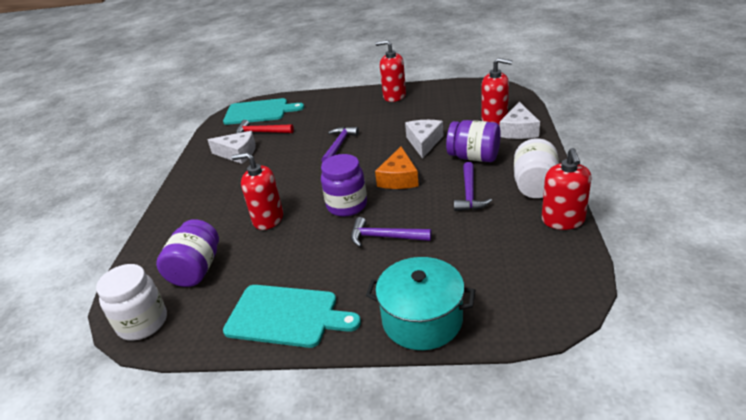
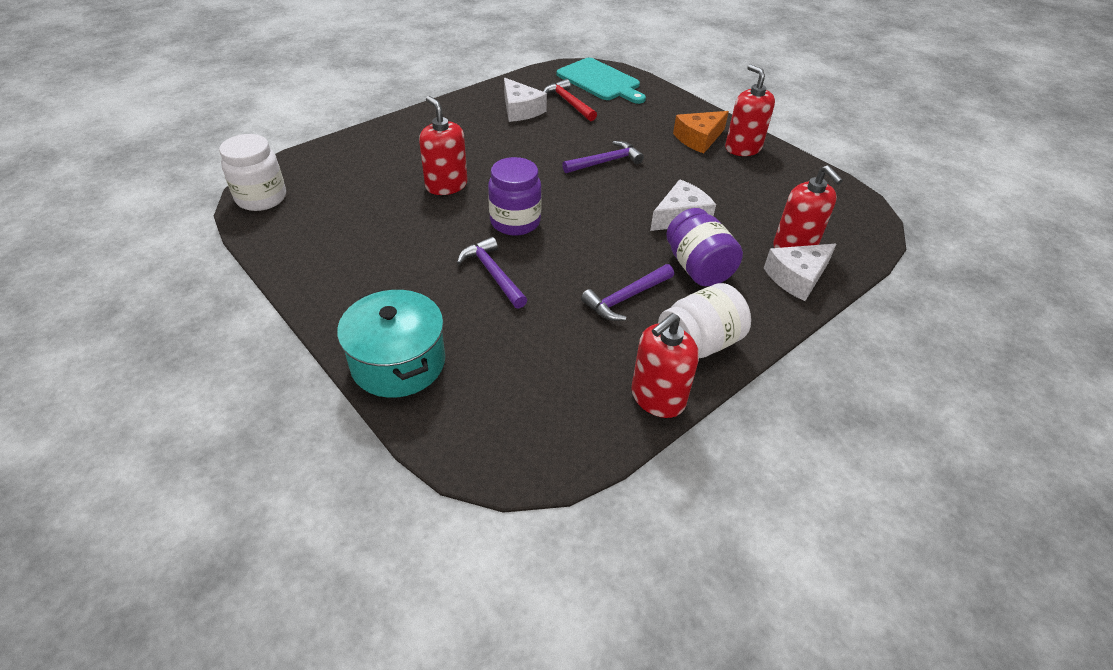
camera: 40 degrees right, 10 degrees up
purple jar [156,219,219,287] -> none
turquoise cutting board [223,285,361,348] -> none
orange cheese [375,146,419,189] -> orange cheese moved to [673,111,729,153]

